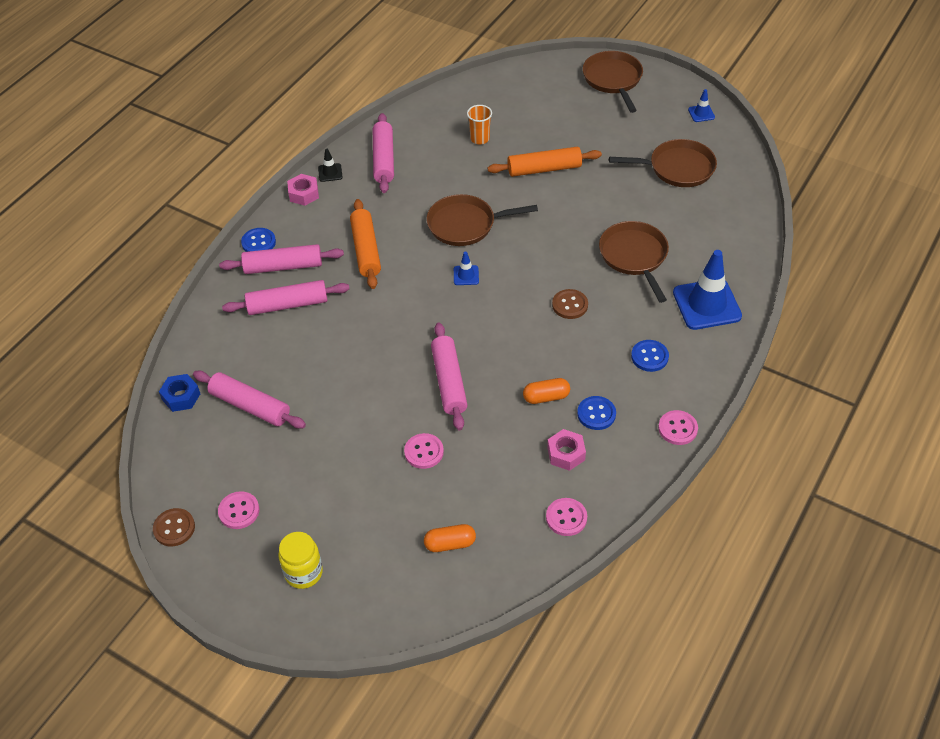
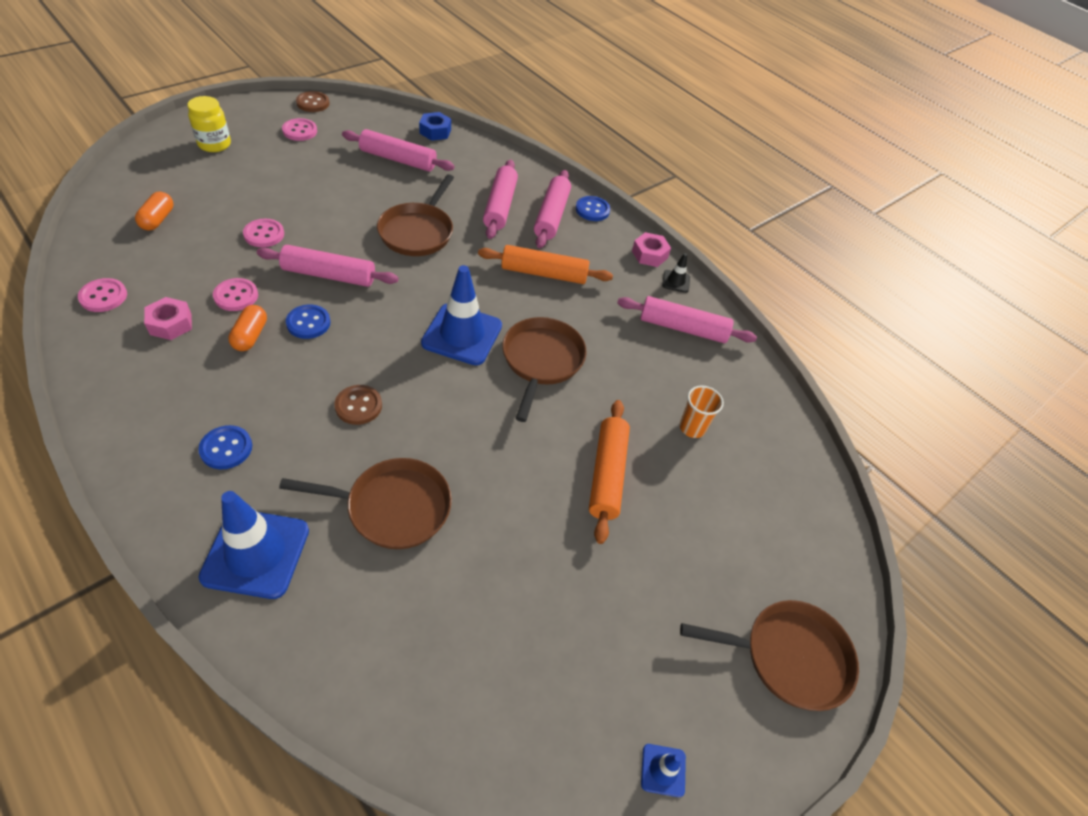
camera: 100 degrees right, 0 degrees up
pink rolling pin [193,371,306,429] -> pink rolling pin turned 60 degrees clockwise [342,129,455,172]
blue traffic cone [454,252,479,285] -> blue traffic cone [421,265,502,365], size x2.21
blue button [577,396,616,430] -> blue button moved to [286,305,330,339]
brown pan [609,139,717,187] -> brown pan moved to [377,174,454,256]
pink button [658,410,698,445] -> pink button moved to [213,278,258,311]

